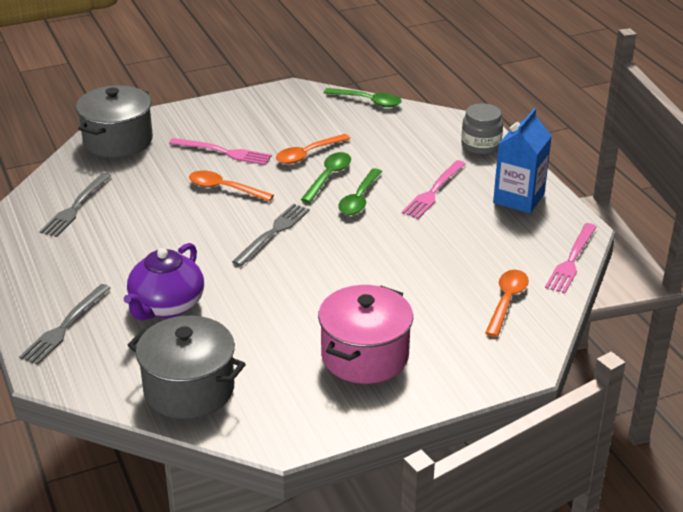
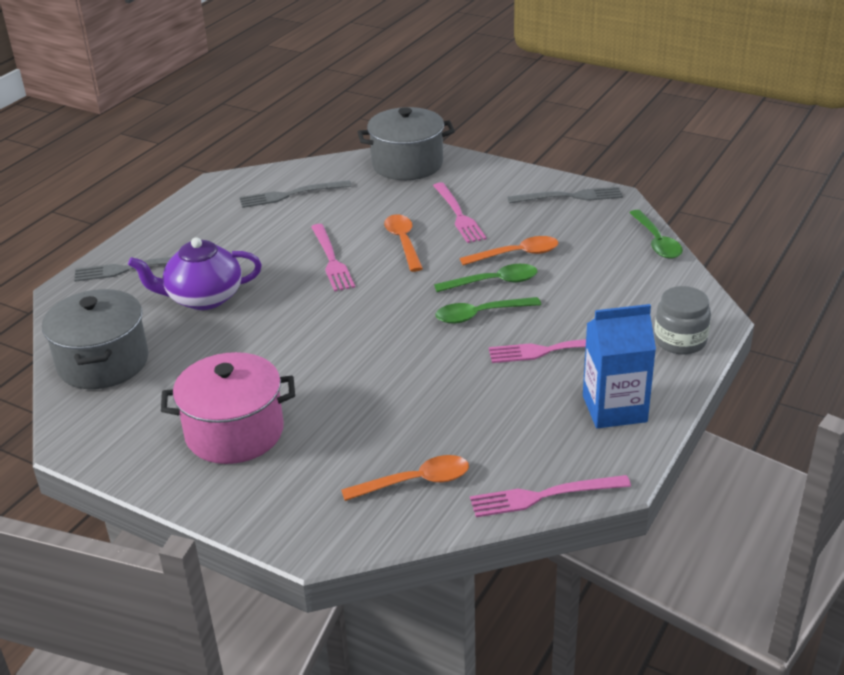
camera: 55 degrees right, 0 degrees up
grey fork [232,204,310,266] -> grey fork moved to [507,187,623,203]
orange spoon [276,134,350,164] -> orange spoon turned 150 degrees clockwise [460,236,558,265]
none -> pink fork [311,224,355,292]

